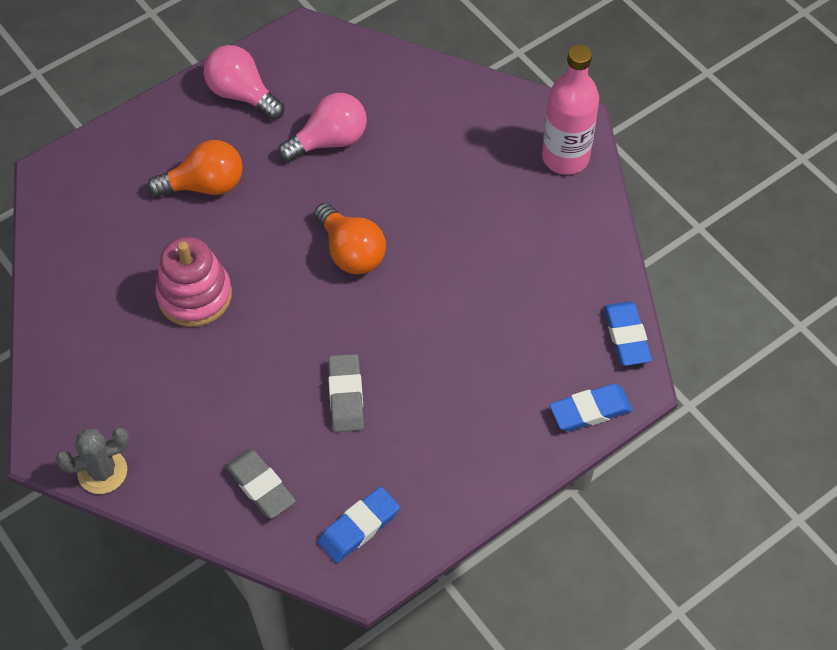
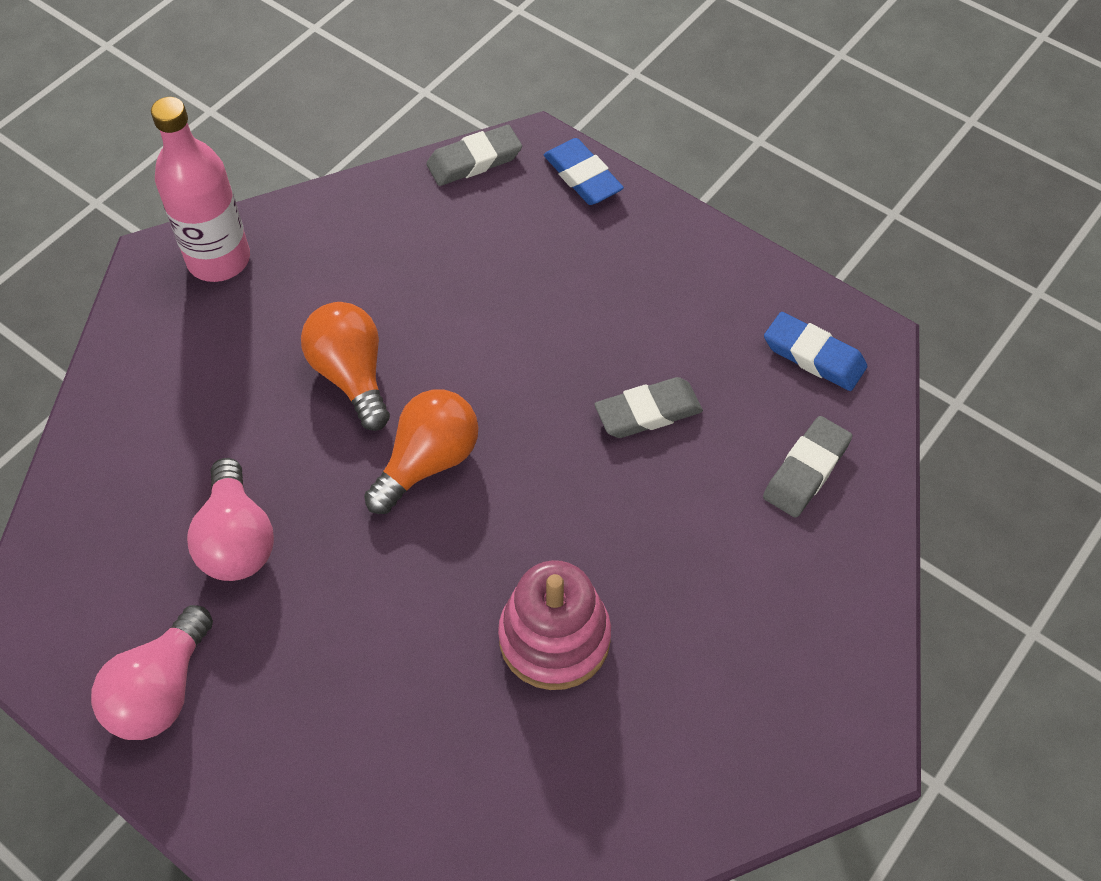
camera: 105 degrees left, 0 degrees up
grey cactus [56,428,129,494] -> none
orange light bulb [147,140,243,197] -> orange light bulb moved to [301,302,390,431]
pink light bulb [278,93,367,162] -> pink light bulb turned 150 degrees counterclockwise [187,458,274,581]
blue eraser [604,301,652,366] -> grey eraser [426,125,522,186]

